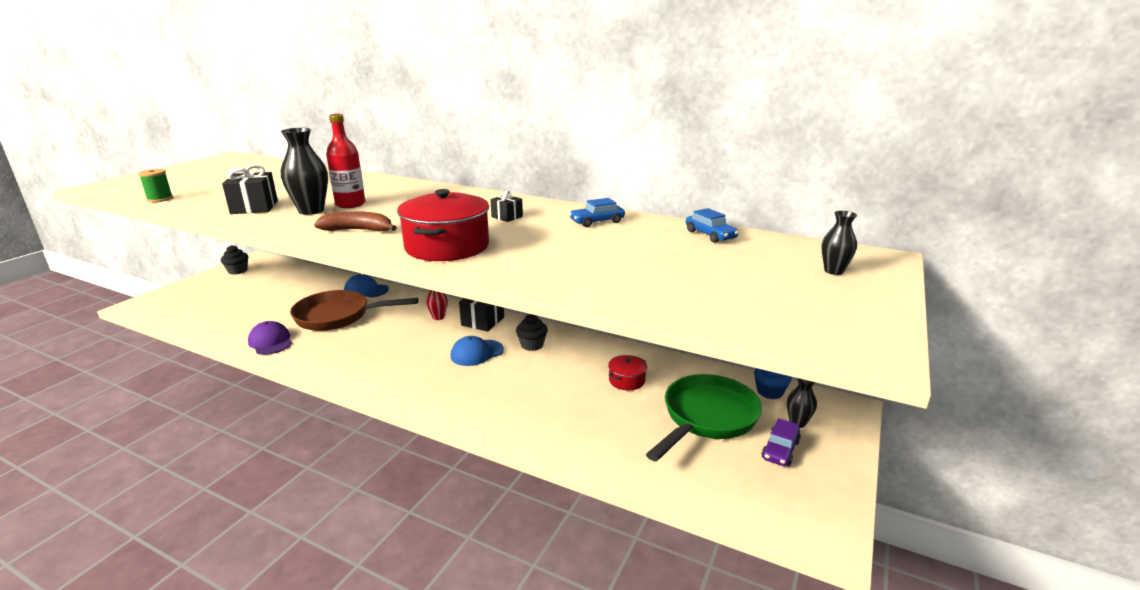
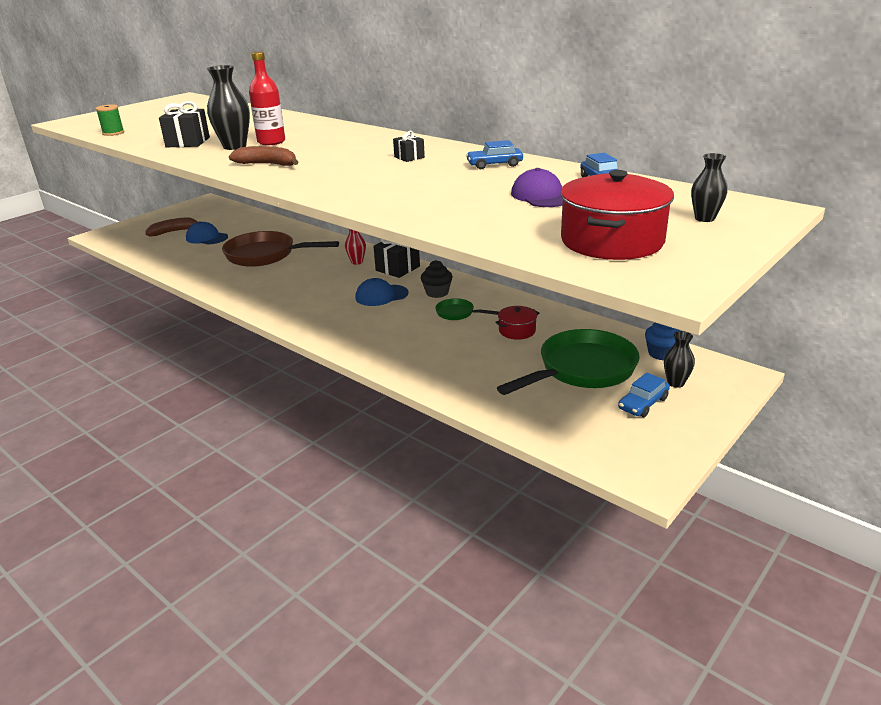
camera: 15 degrees right, 5 degrees up
black cupcake [221,245,248,275] -> none
purple cap [248,321,292,355] -> purple cap moved to [511,168,563,207]
blue cap [344,274,389,297] -> blue cap moved to [186,221,228,245]
red pot [397,189,489,261] -> red pot moved to [560,170,674,260]
purple car [761,418,801,466] -> blue car [618,373,670,417]
none -> brown banana [145,217,197,237]
none -> green pan [435,298,499,320]

